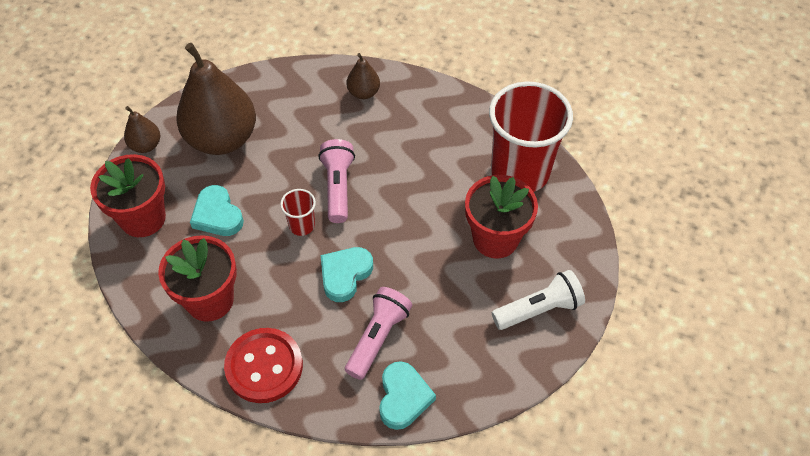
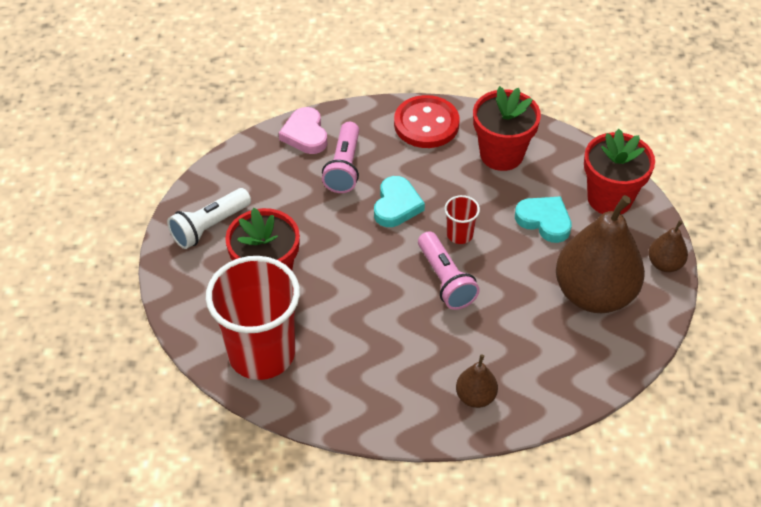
camera: 160 degrees right, 5 degrees down
turquoise heart [379,361,436,430] -> pink heart [279,107,327,154]

